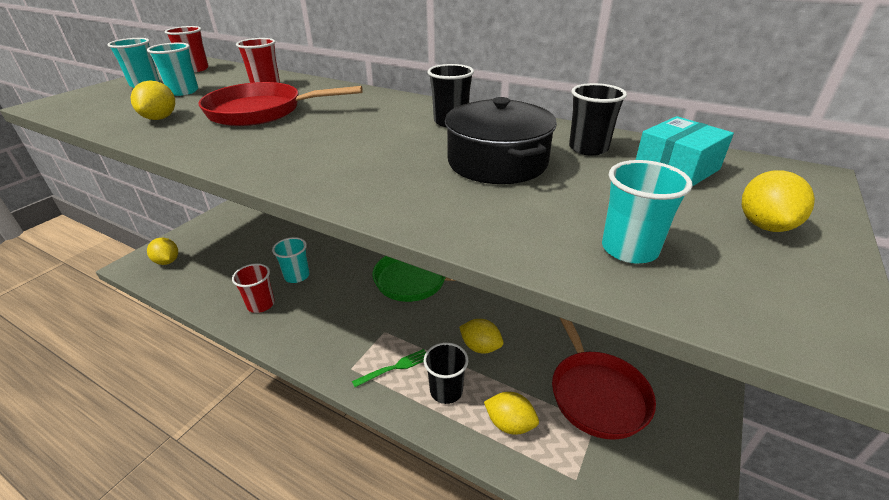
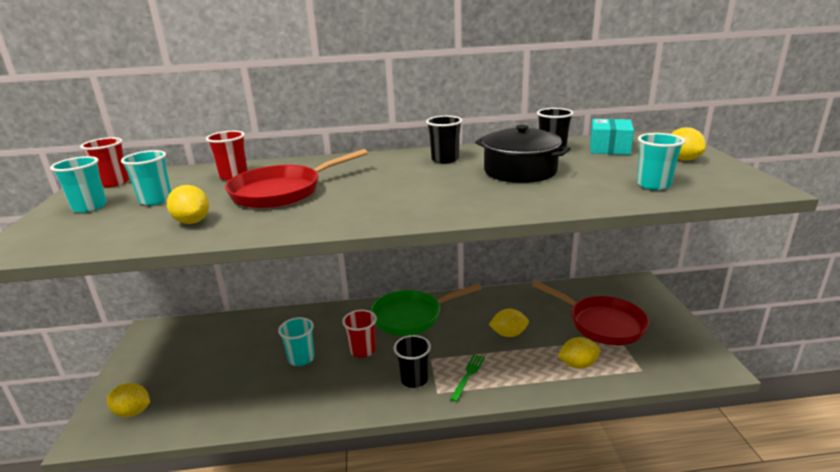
camera: 35 degrees left, 10 degrees down
red cup [232,263,275,313] -> red cup moved to [342,310,377,358]
black cup [424,343,468,404] -> black cup moved to [394,335,431,388]

